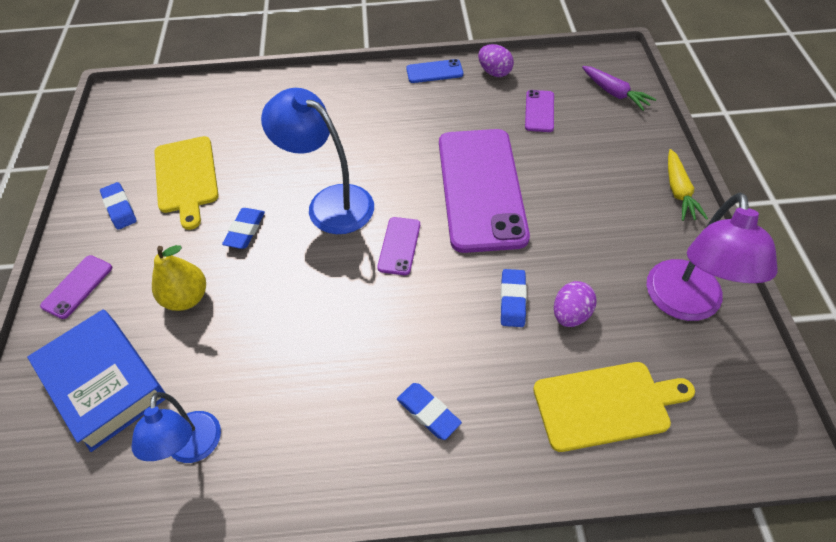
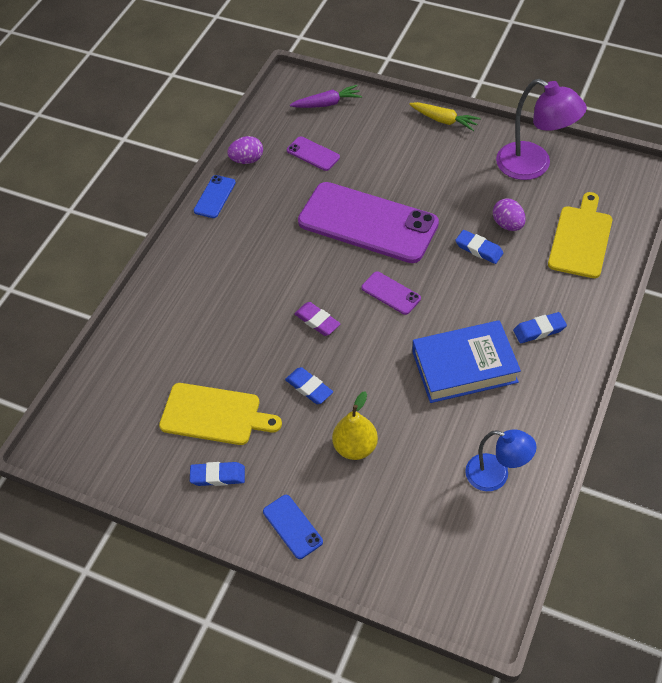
camera: 60 degrees left, 0 degrees up
blue book [27,309,166,452] -> blue book moved to [412,320,521,403]
purple phone [40,255,112,319] -> blue phone [263,495,323,559]
blue lamp [261,88,374,234] -> purple eraser [294,302,341,336]

